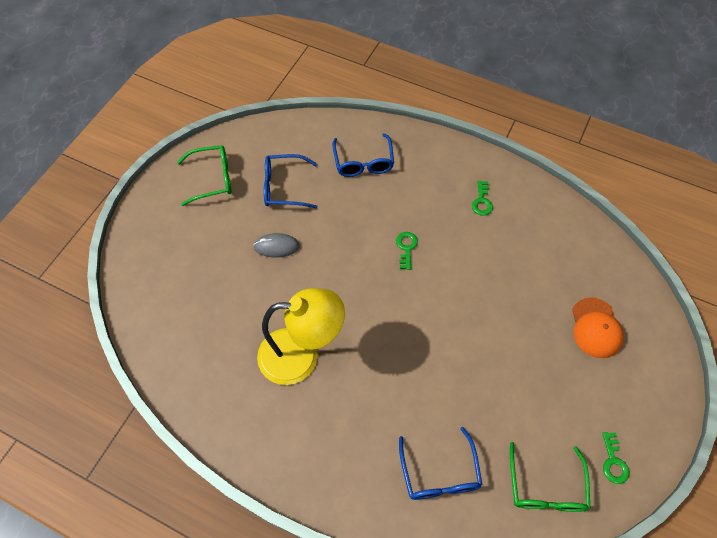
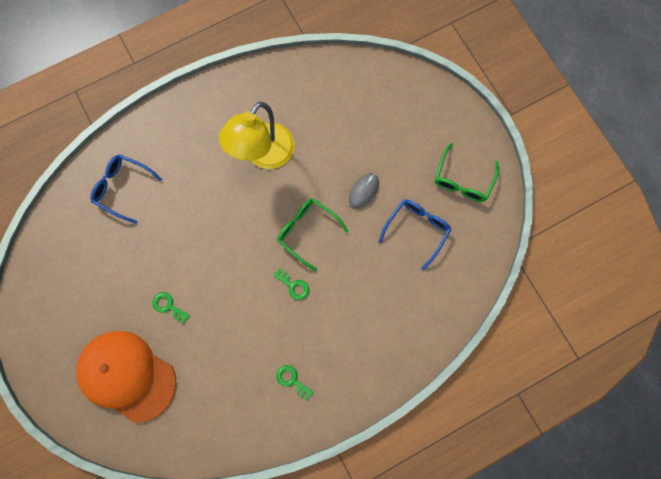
camera: 125 degrees right, 15 degrees up
blue glasses [332,133,394,177] -> none
green glasses [510,442,590,512] -> green glasses moved to [277,198,349,271]
orange cap [572,297,624,358] -> orange cap [76,331,176,423], size x1.75
green key [602,432,629,484] -> green key moved to [153,292,190,324]

